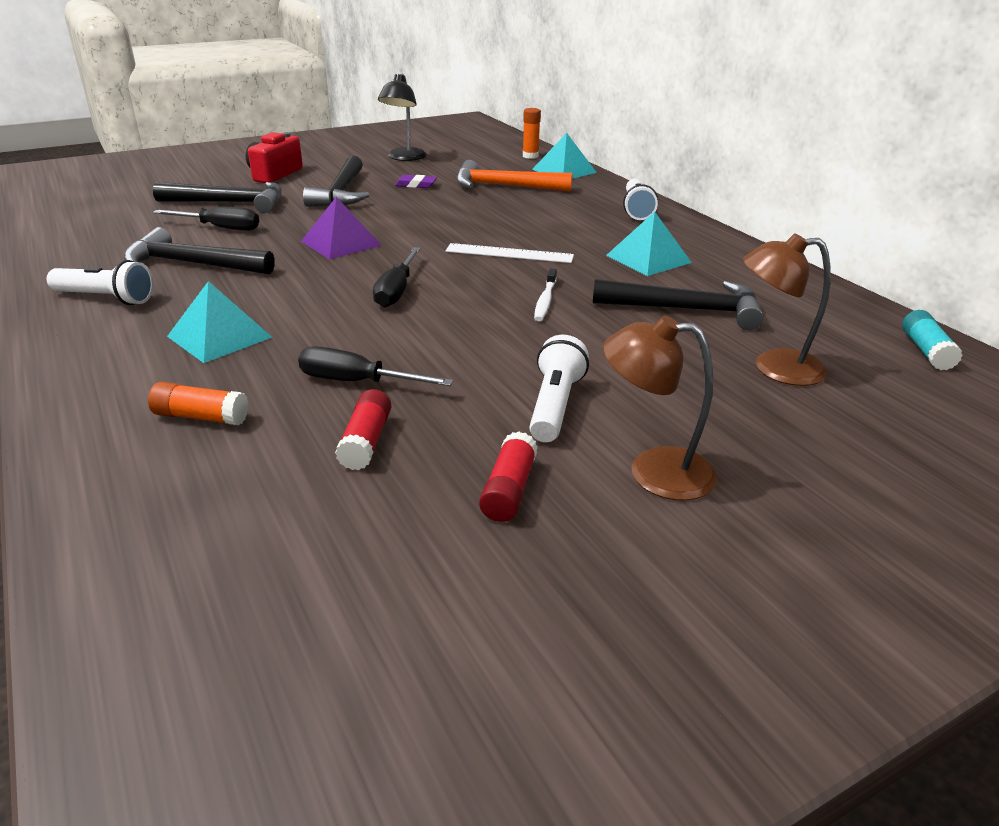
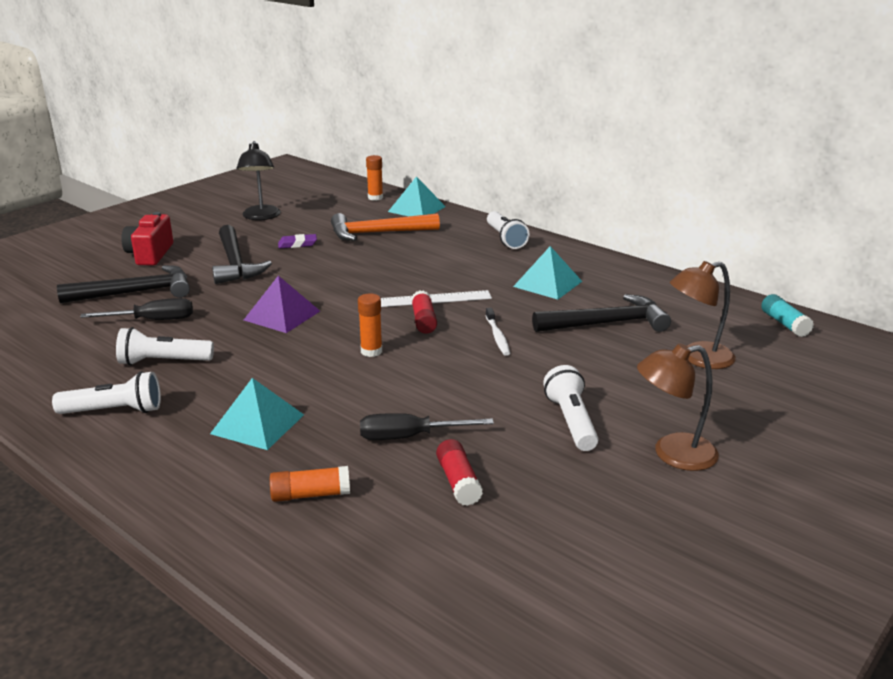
camera: 20 degrees left, 5 degrees down
black hammer [124,227,275,274] -> white flashlight [116,327,214,366]
black screwdriver [373,247,421,307] -> orange glue stick [358,293,382,357]
red glue stick [479,431,538,522] -> red glue stick moved to [411,290,437,334]

